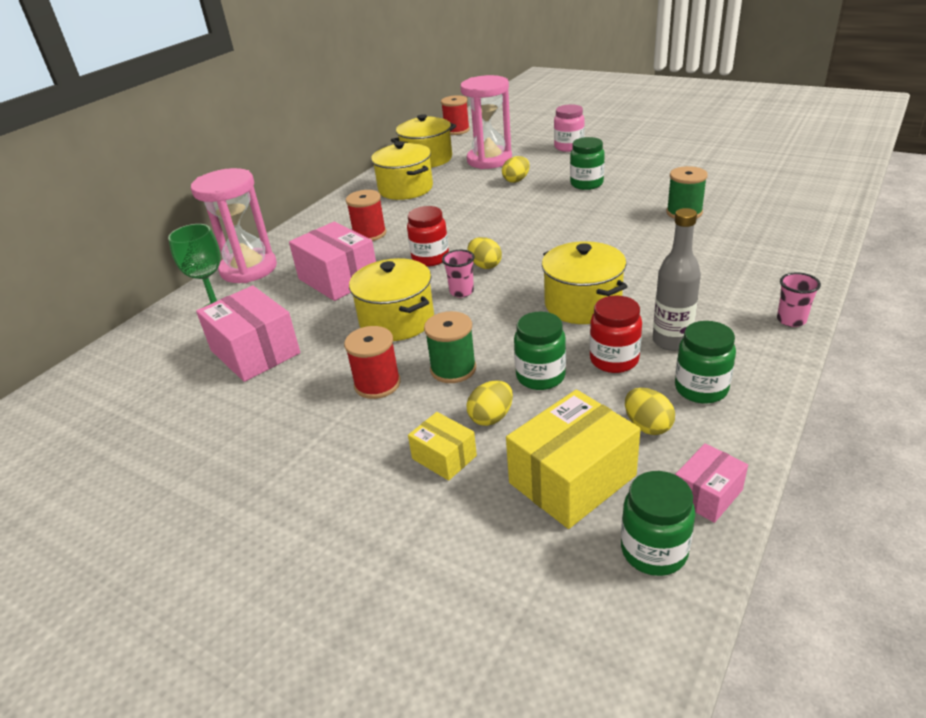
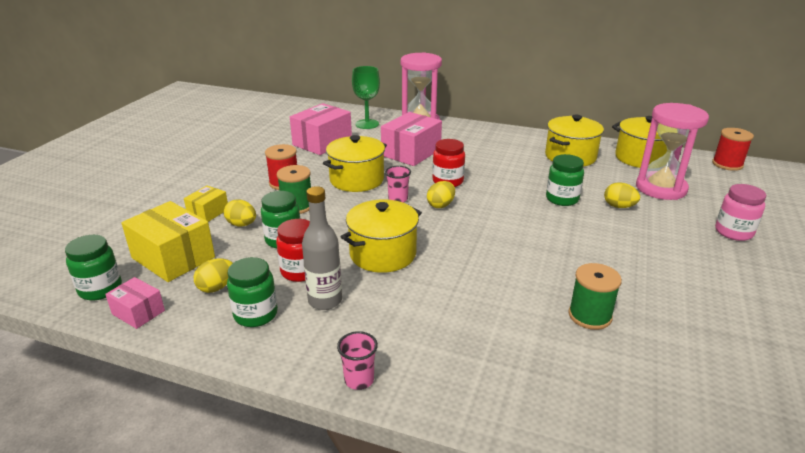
camera: 75 degrees right, 5 degrees down
red spool [346,190,386,241] -> none
green jar [570,137,605,190] -> green jar moved to [546,154,584,206]

